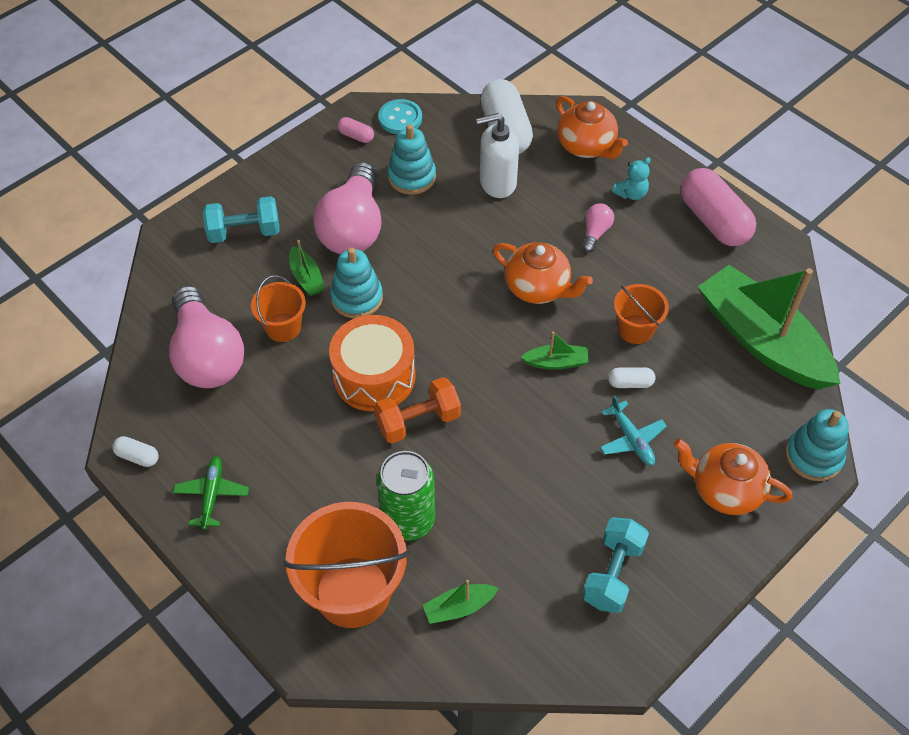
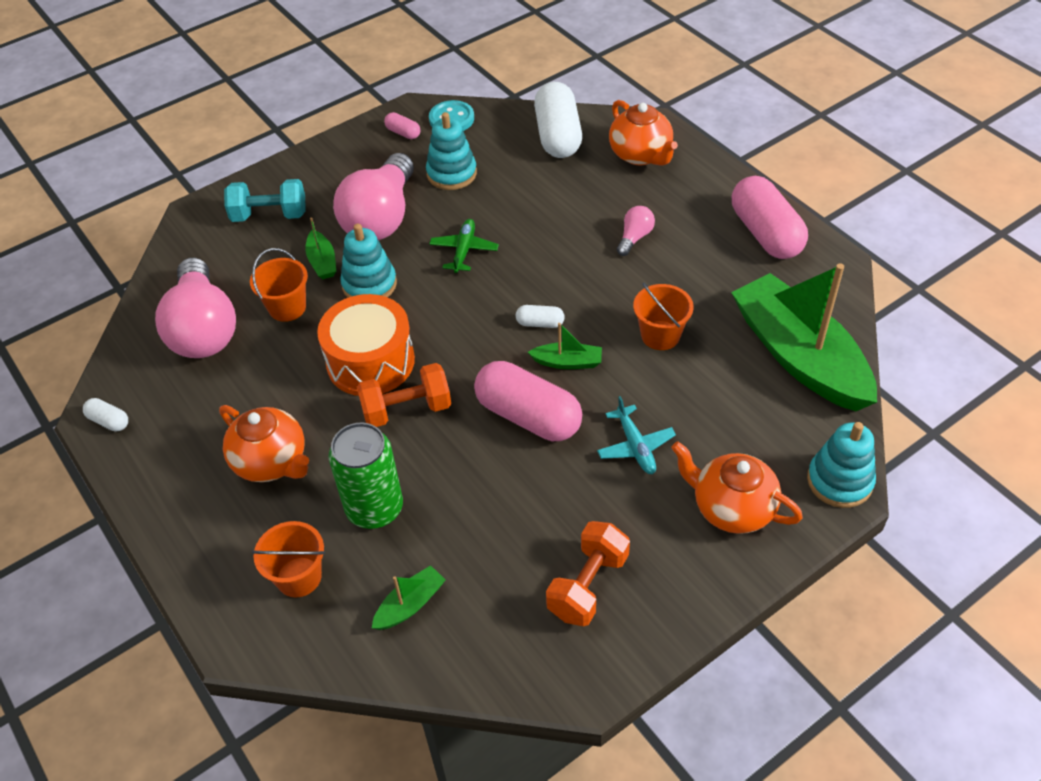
camera: 10 degrees right, 5 degrees down
green plane [173,456,249,530] -> green plane moved to [429,219,499,273]
orange bucket [284,502,409,628] -> orange bucket [251,521,325,598], size x0.54
green boat [423,580,498,624] -> green boat turned 150 degrees clockwise [372,565,446,630]
white soap dispenser [476,113,519,198] -> none
orange teapot [493,242,593,304] -> orange teapot moved to [219,405,309,482]
turquoise dumbbell [582,517,649,613] -> orange dumbbell [546,521,630,626]
white capsule [608,367,655,388] -> white capsule moved to [516,305,565,328]
turquoise teddy bear [612,158,651,200] -> none
none -> pink capsule [474,361,582,441]

